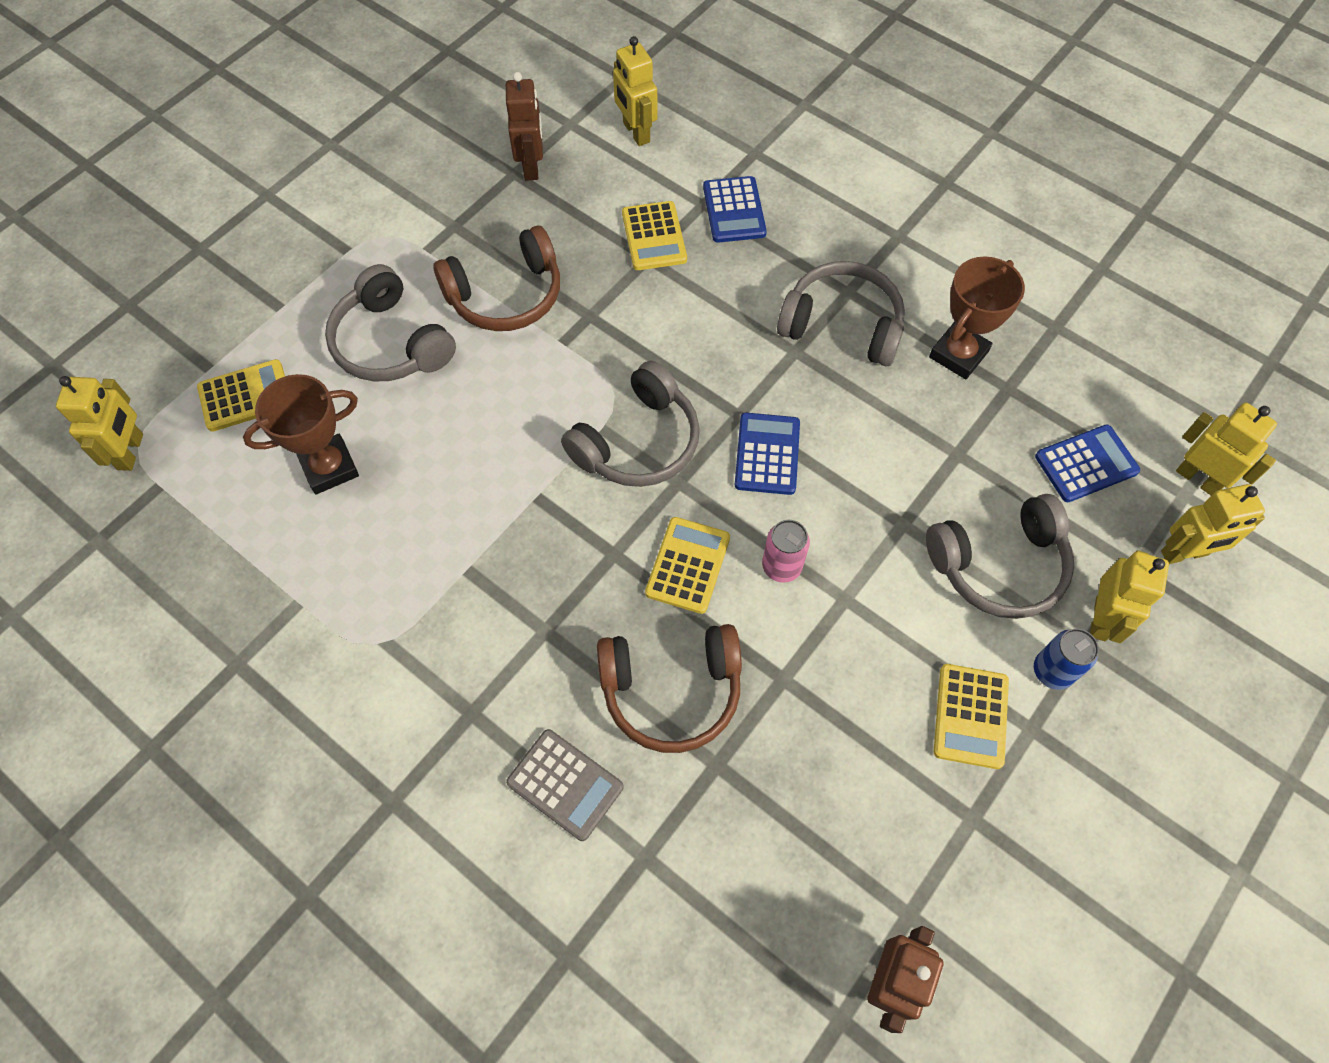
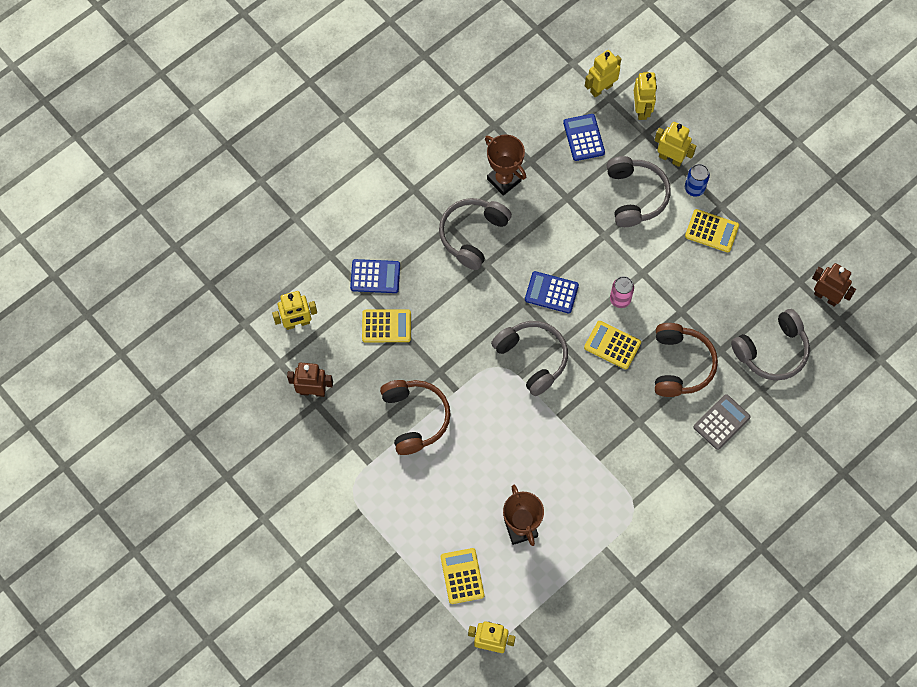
camera: 80 degrees left, 5 degrees up
grey headphones [325,264,456,381] -> grey headphones moved to [731,309,810,381]

